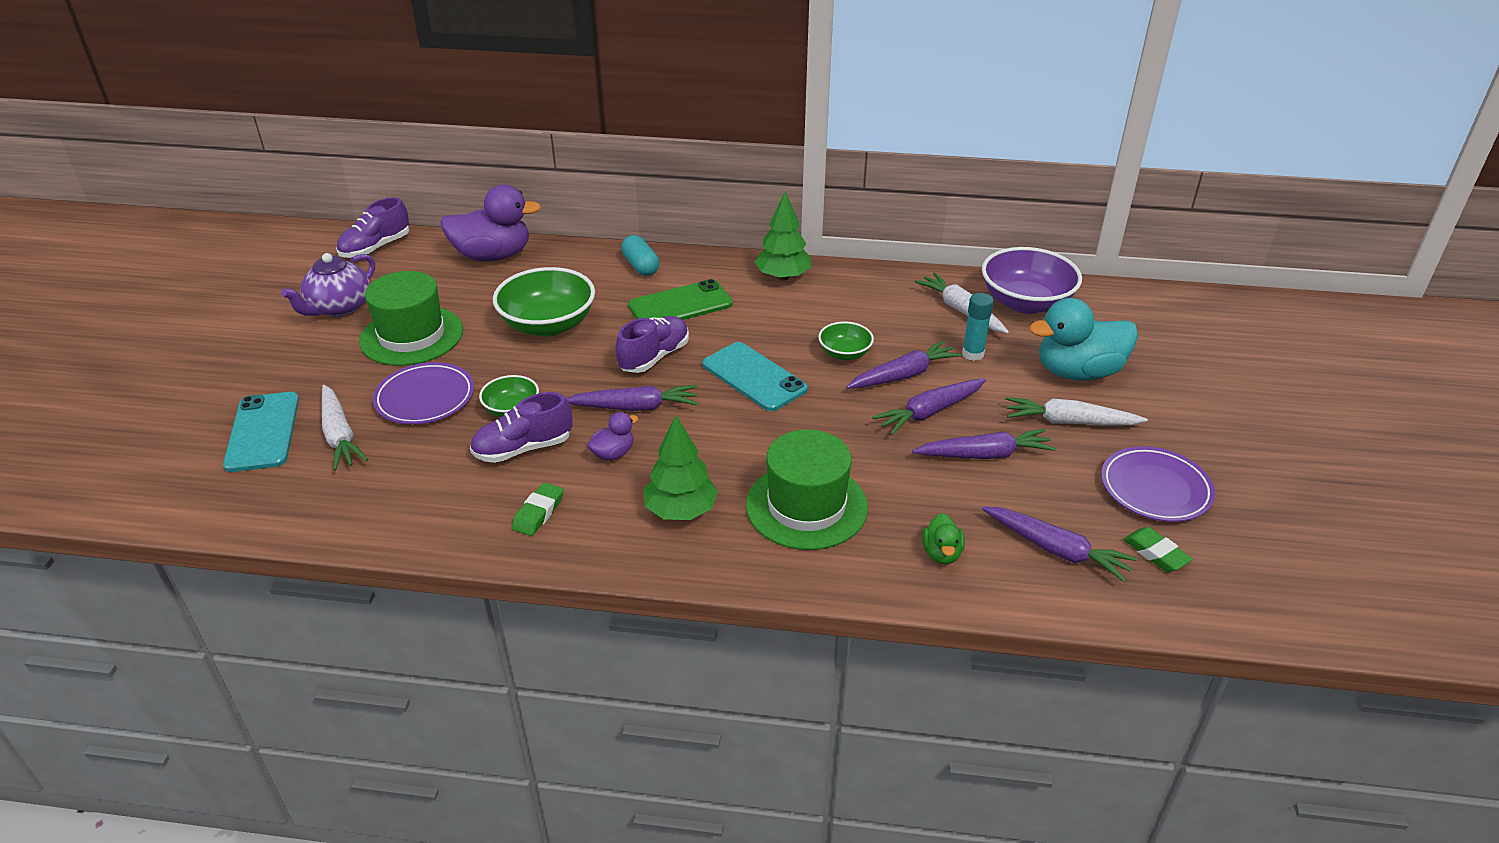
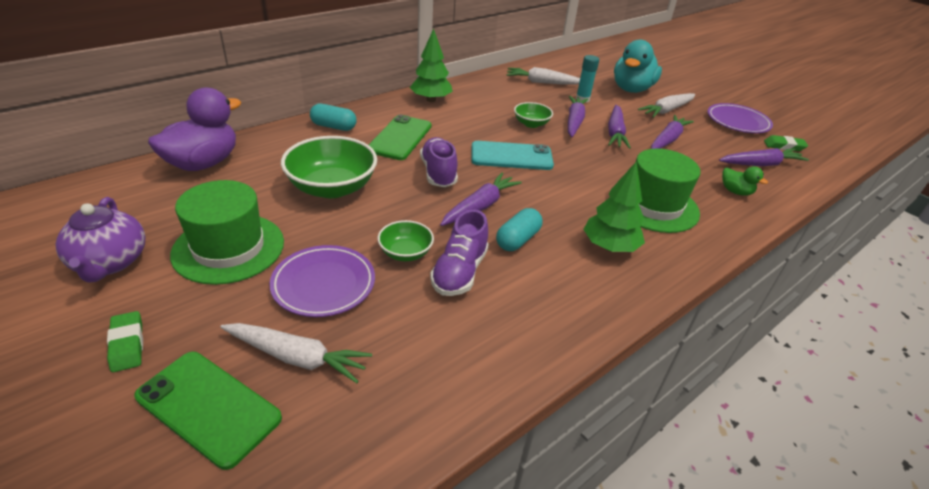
camera: 50 degrees left, 0 degrees up
turquoise phone [223,392,299,472] -> green phone [134,352,282,470]
purple shoe [336,197,409,258] -> none
green eraser [512,482,564,536] -> green eraser moved to [107,311,143,372]
purple duck [587,412,638,461] -> turquoise capsule [496,208,543,251]
purple bowl [982,247,1082,314] -> none

